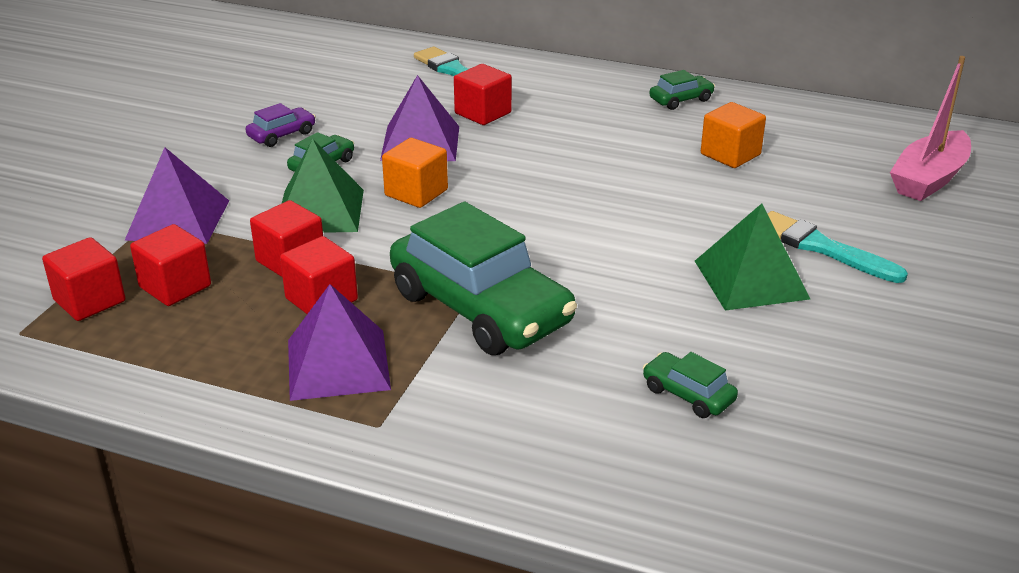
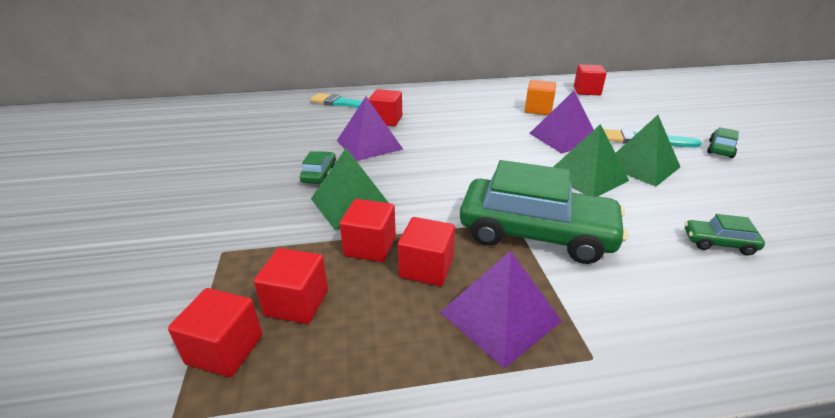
camera: 30 degrees left, 0 degrees up
purple pyramid [124,147,229,244] -> purple pyramid moved to [529,91,594,153]
purple car [246,103,316,147] -> none
orange cube [382,138,448,208] -> none
green car [649,70,715,110] -> green car moved to [707,127,739,158]
pink boat [890,56,971,201] -> none
none -> green pyramid [554,124,629,196]
none -> red cube [574,64,607,95]

